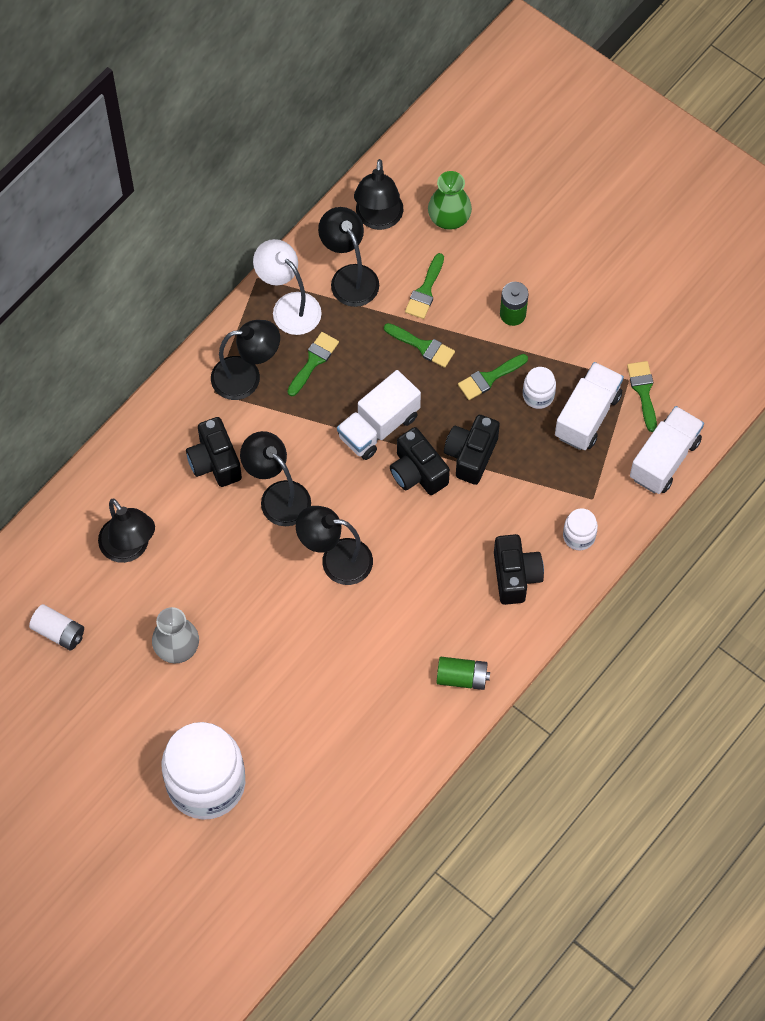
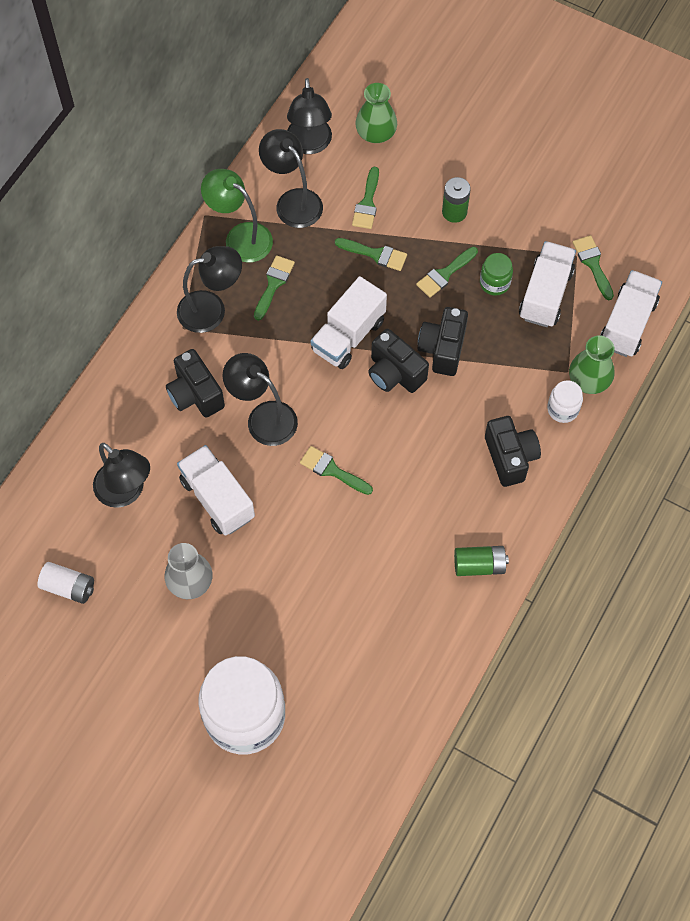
camera: 10 degrees left, 0 degrees up
white lamp [253,239,322,335] -> green lamp [201,169,273,263]
black lamp [296,506,373,585] -> green brush [300,446,373,495]
white jar [523,367,556,409] -> green jar [480,253,513,296]
none -> white truck [177,445,255,536]
none -> green vase [569,336,615,394]

